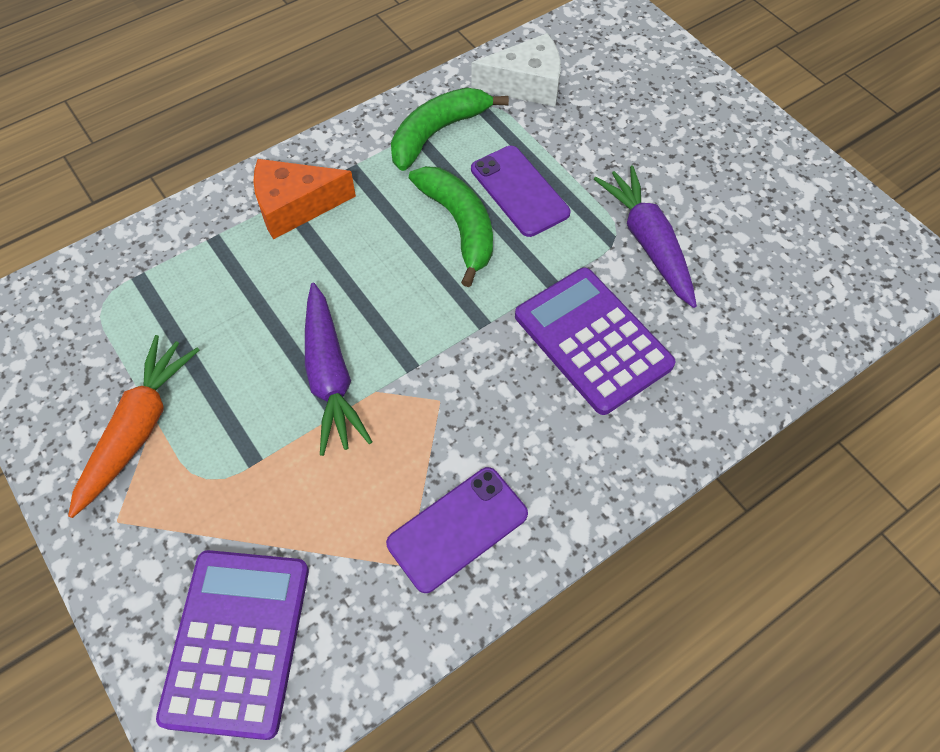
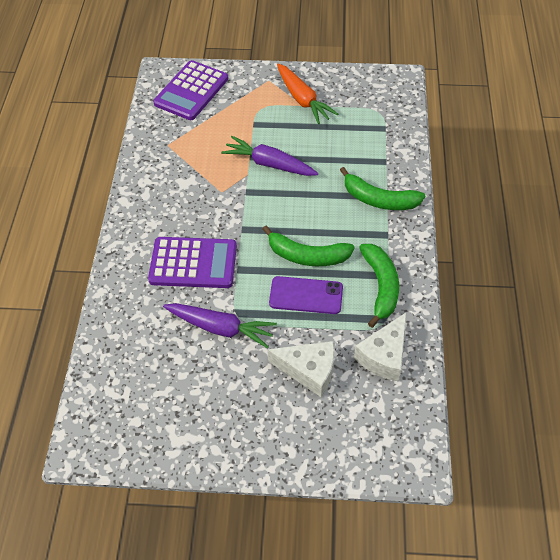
camera: 130 degrees right, 5 degrees down
purple calculator [156,550,309,740] -> purple calculator turned 75 degrees clockwise [153,60,228,120]
orange cheese [253,159,356,239] -> green banana [340,167,425,210]
purple phone [386,467,528,593] -> none
none -> white cheese [267,341,335,397]

